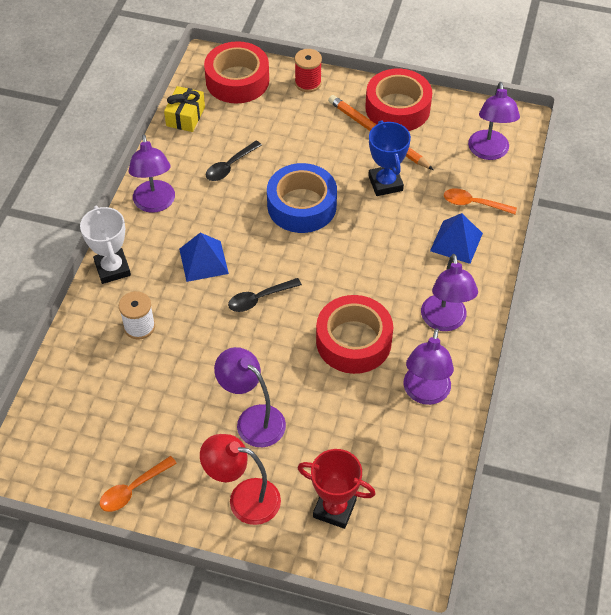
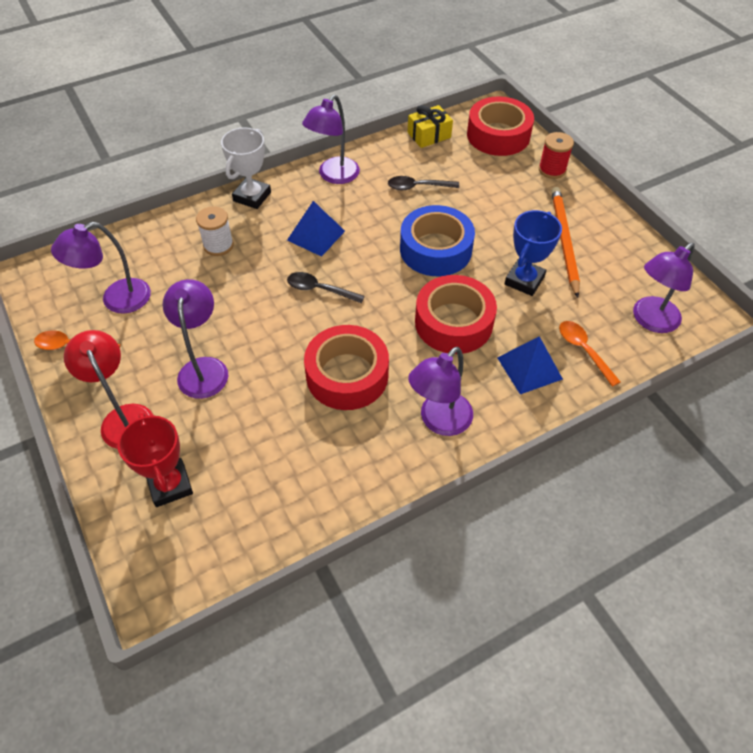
camera: 45 degrees right, 0 degrees up
red tape [365,68,432,131] -> red tape moved to [415,275,497,354]
purple lamp [403,328,454,405] -> purple lamp moved to [51,222,151,314]

